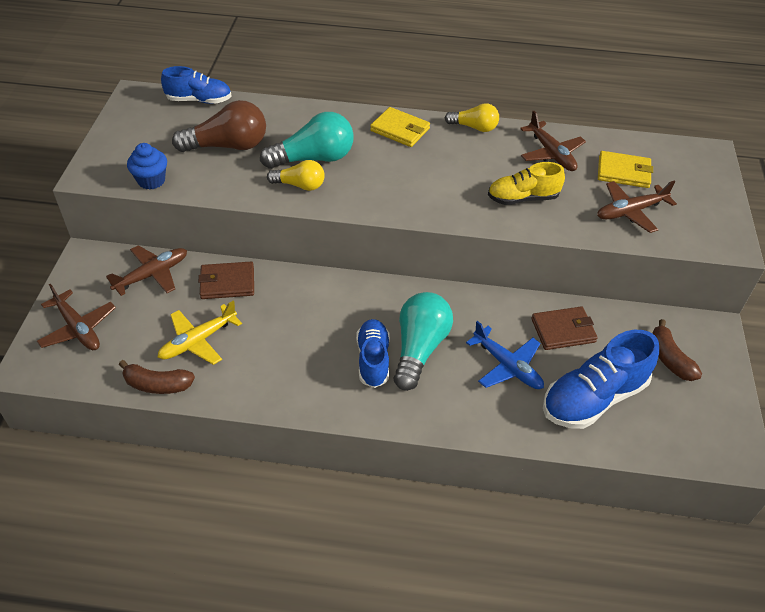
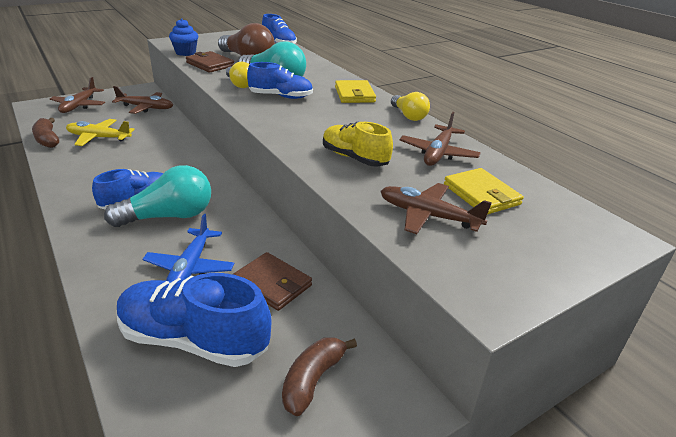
camera: 50 degrees right, 15 degrees down
brown wallet [198,262,254,299] -> brown wallet moved to [186,51,234,73]
none -> blue shoe [247,62,313,99]

